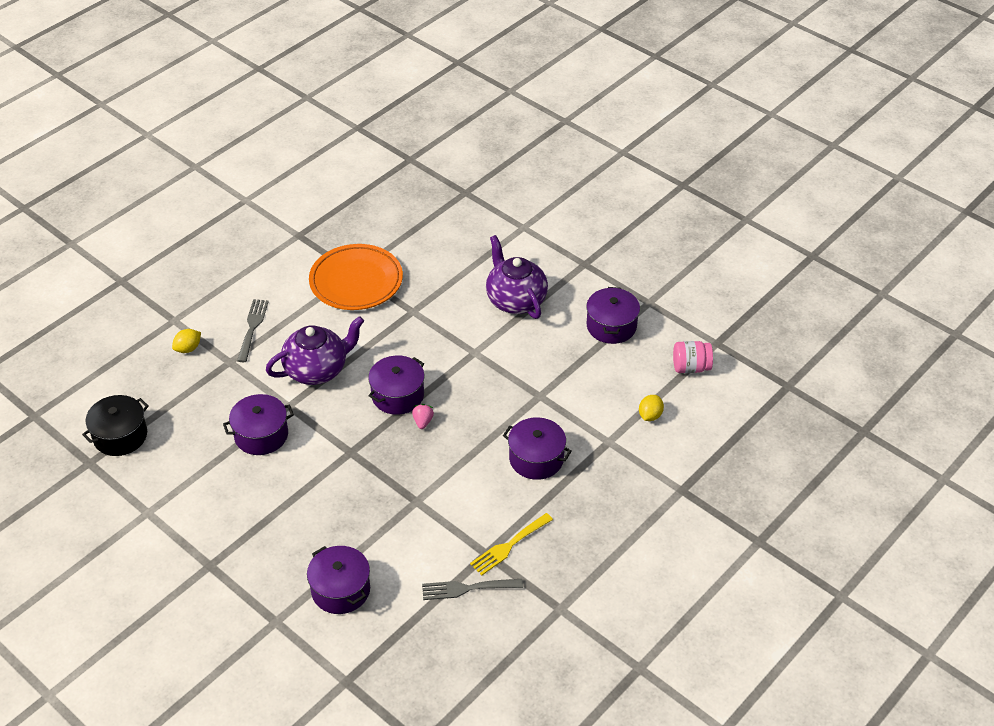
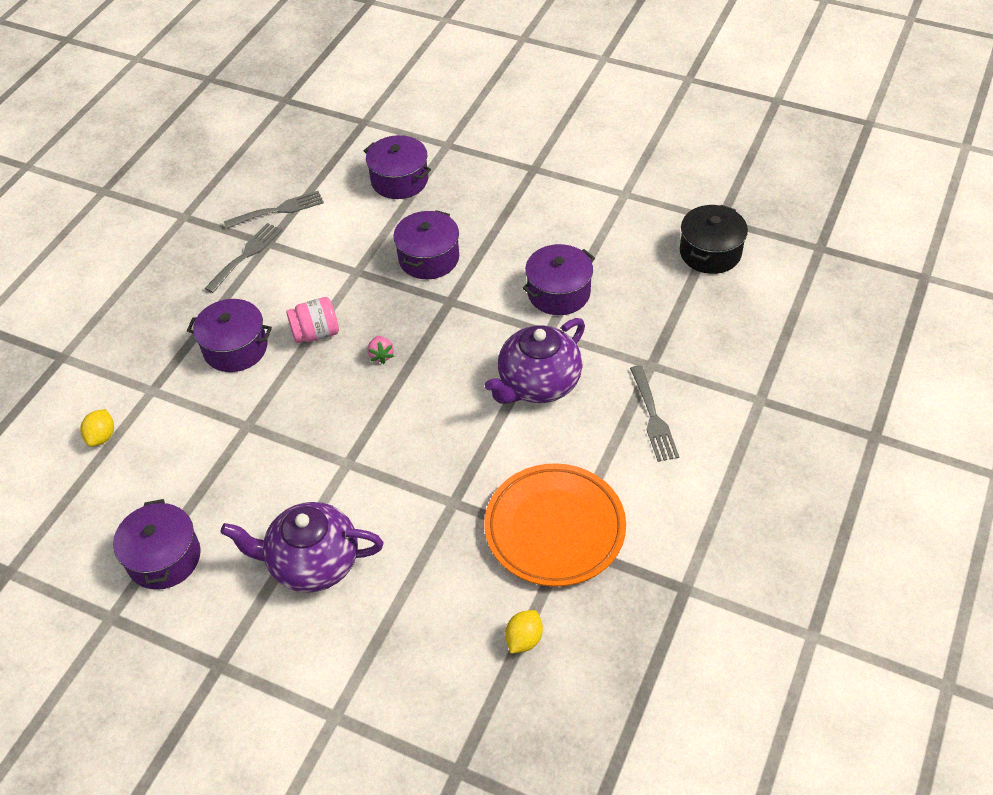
camera: 165 degrees right, 5 degrees up
yellow lemon [172,329,201,353] -> yellow lemon moved to [505,610,543,653]
purple pot [368,356,425,415] -> purple pot moved to [393,210,459,279]
yellow fork [470,513,553,575] -> grey fork [204,223,282,293]
purple teapot [486,235,548,319] -> purple teapot turned 135 degrees clockwise [220,502,384,593]
pink jar [673,341,713,373] -> pink jar moved to [286,297,339,343]

